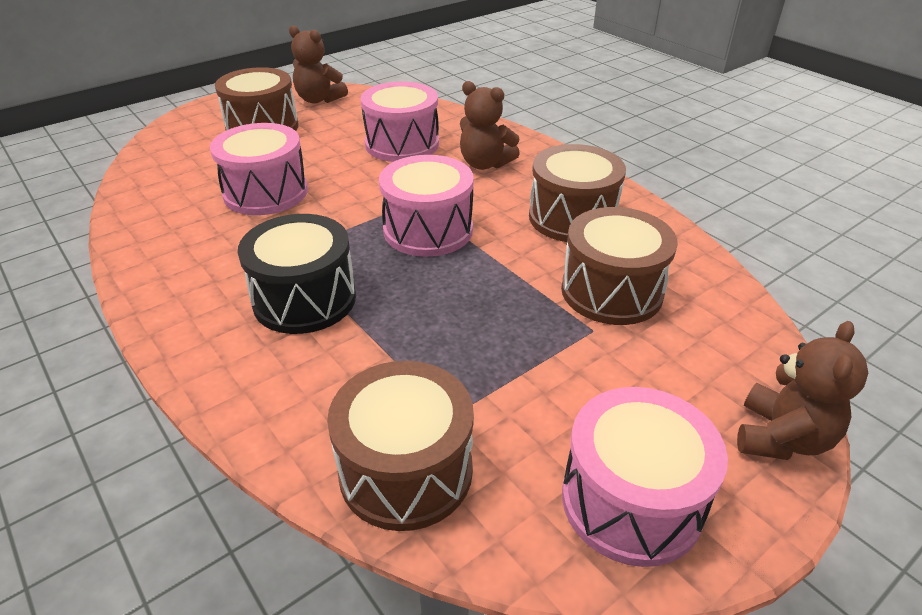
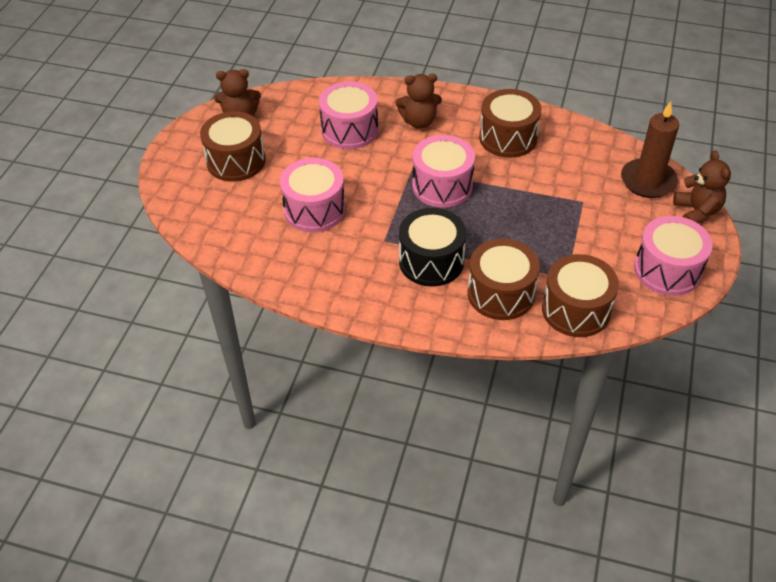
camera: 35 degrees left, 10 degrees up
brown drum [561,207,678,325] -> brown drum moved to [468,239,540,320]
none -> brown candle [621,101,679,198]

